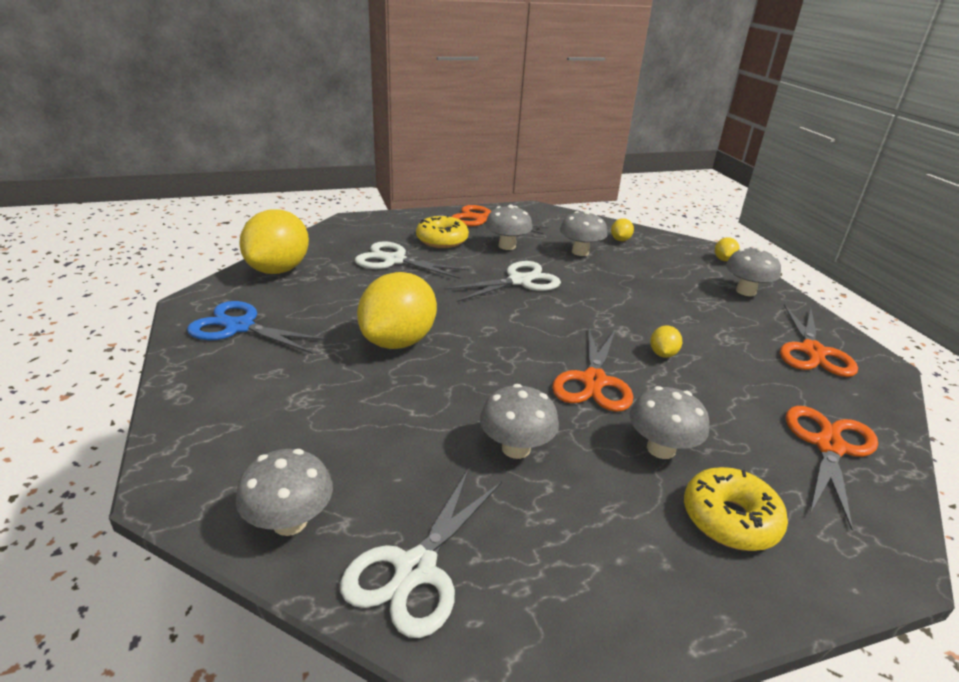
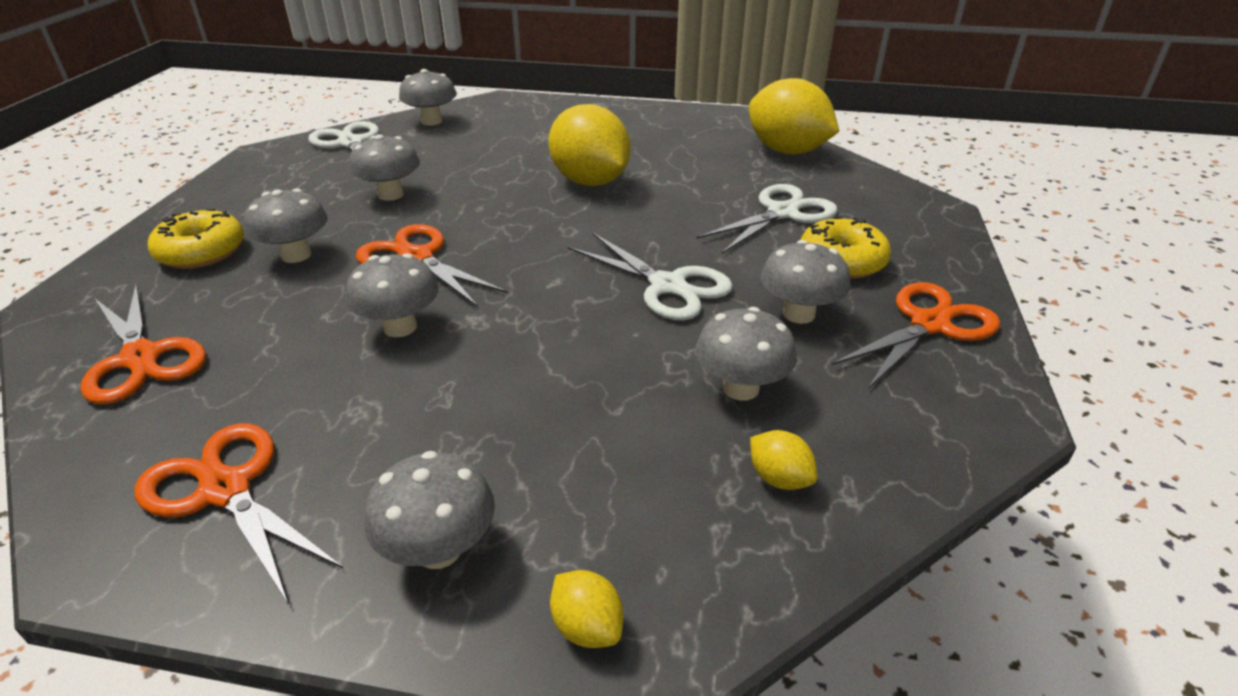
camera: 120 degrees right, 5 degrees up
blue scissors [187,301,329,353] -> none
white scissors [444,261,561,302] -> white scissors turned 45 degrees counterclockwise [568,232,733,320]
yellow lemon [650,325,682,358] -> grey mushroom [346,253,439,337]

